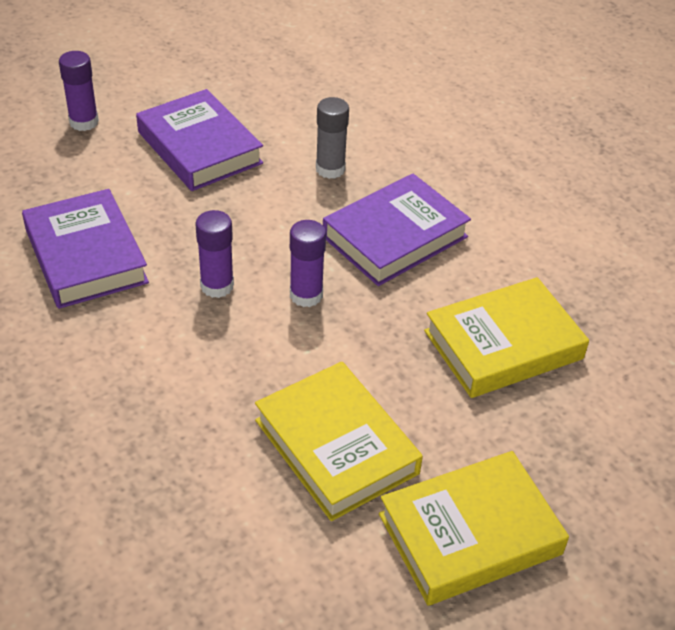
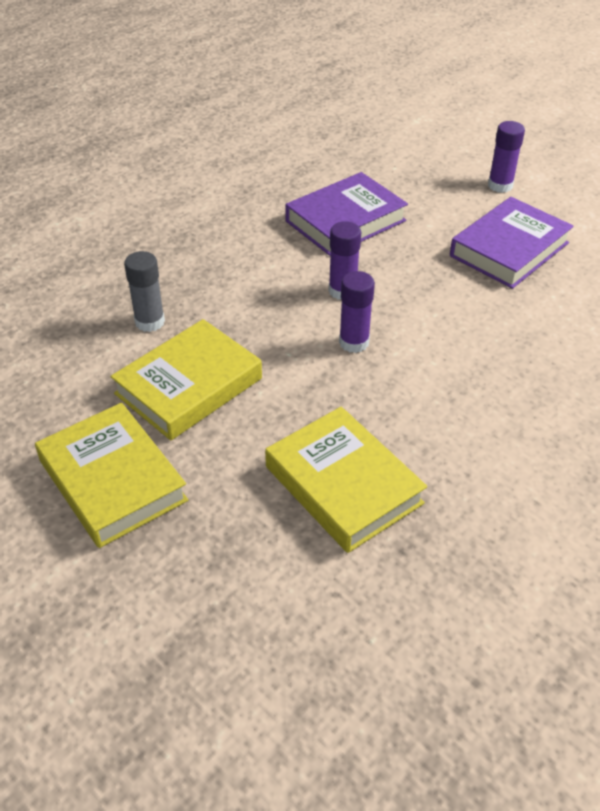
camera: 80 degrees right, 0 degrees up
grey glue stick [316,97,349,179] -> grey glue stick moved to [124,251,165,332]
purple book [323,174,471,286] -> none

